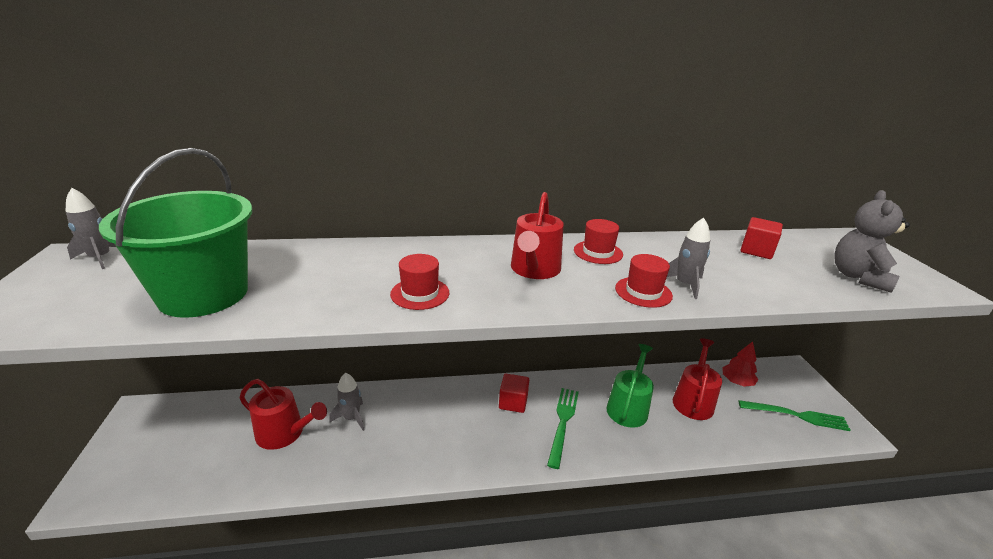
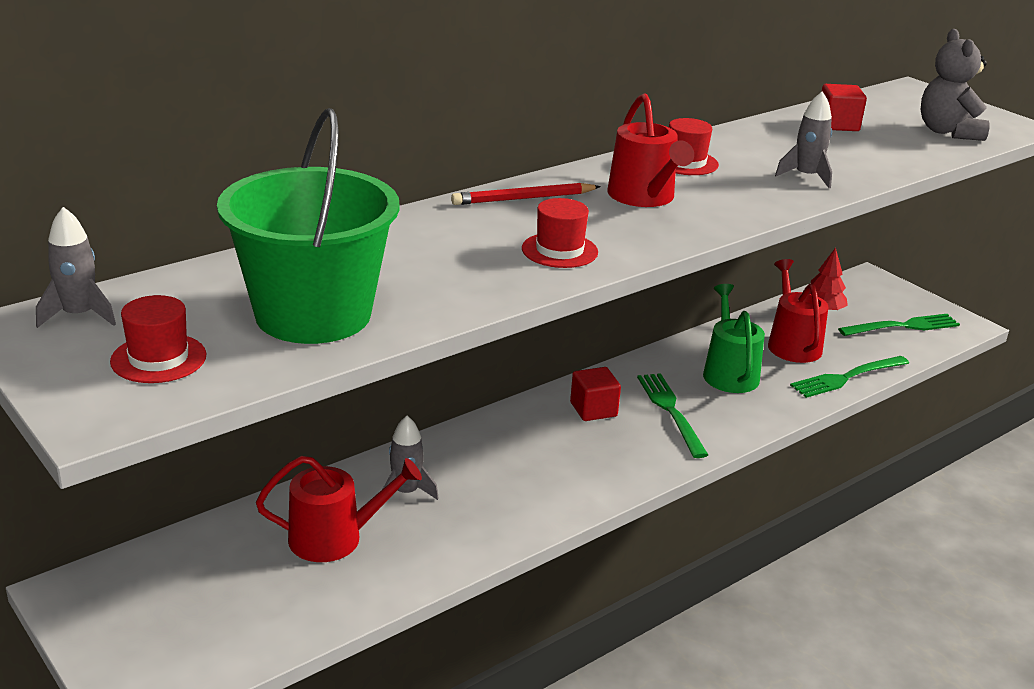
camera: 30 degrees left, 0 degrees up
red hat [615,254,673,308] -> red hat moved to [110,295,206,383]
none -> red pencil [451,183,601,205]
none -> green fork [790,356,909,398]

